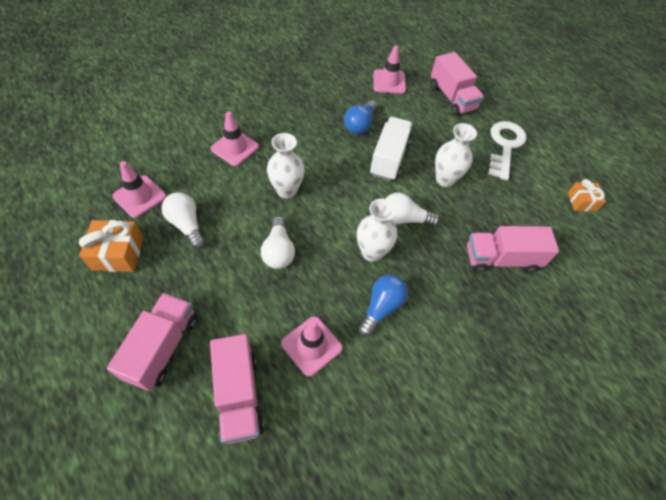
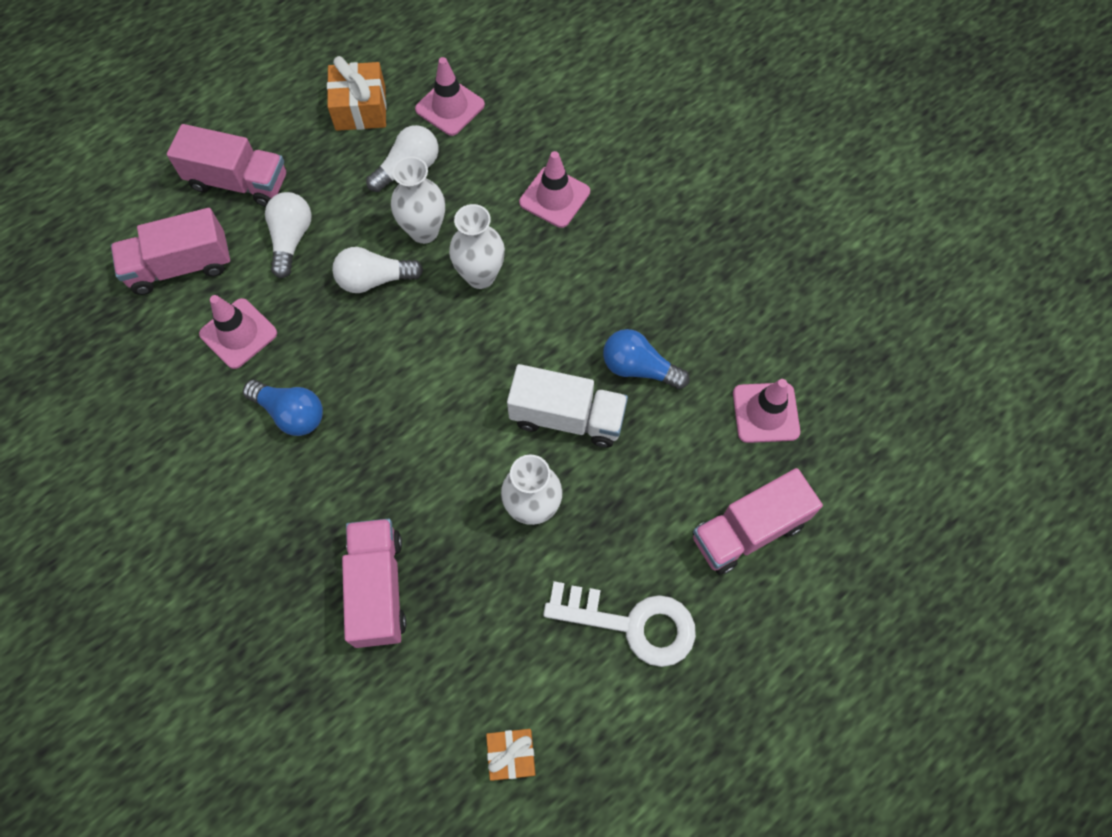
camera: 90 degrees right, 10 degrees up
white vase [357,199,397,262] -> white vase moved to [391,156,445,244]
white light bulb [386,193,440,227] -> white light bulb moved to [265,192,312,278]

